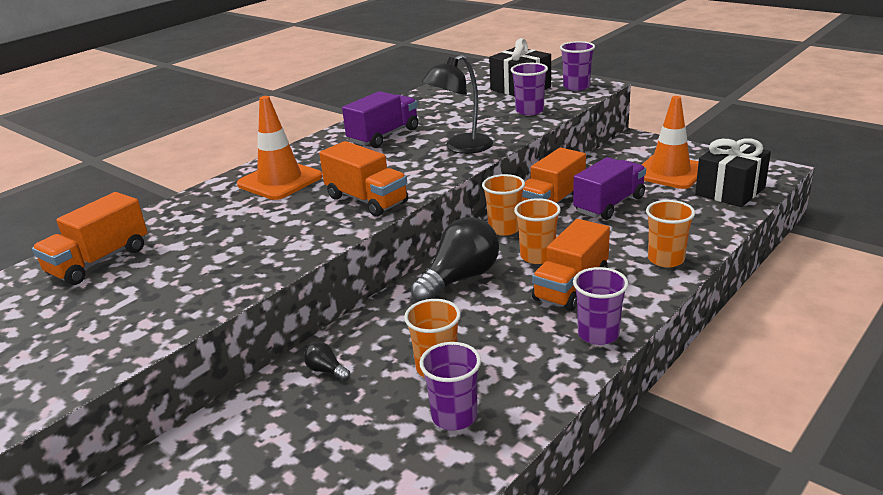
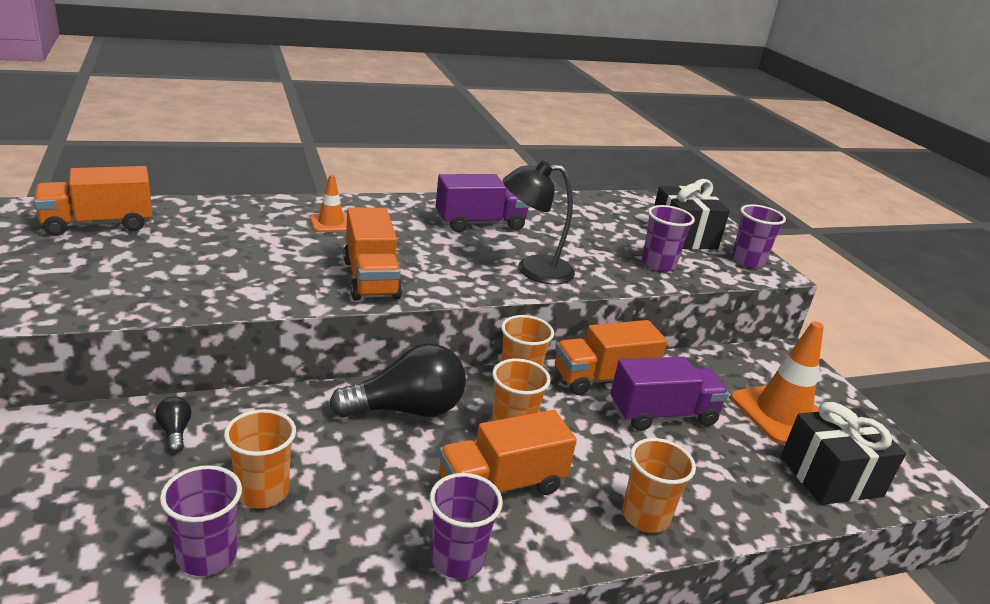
camera: 25 degrees right, 0 degrees up
orange traffic cone [237,96,323,200] -> orange traffic cone [310,174,347,232], size x0.53

